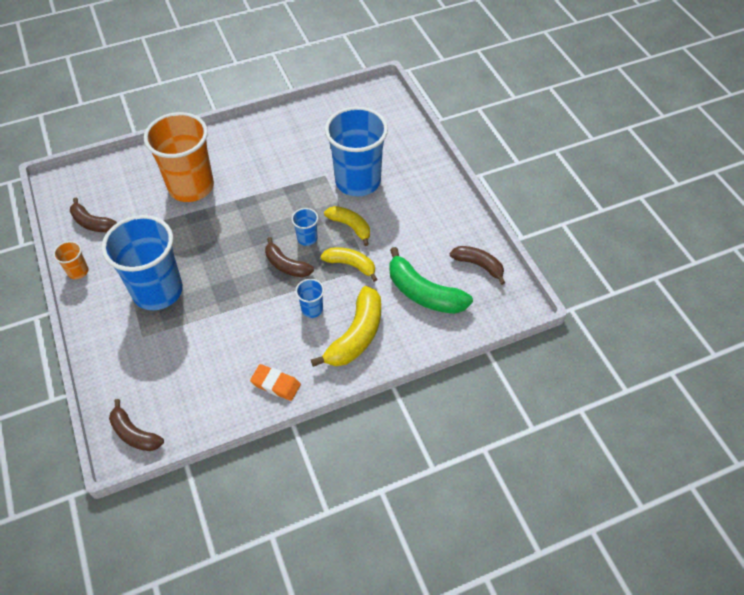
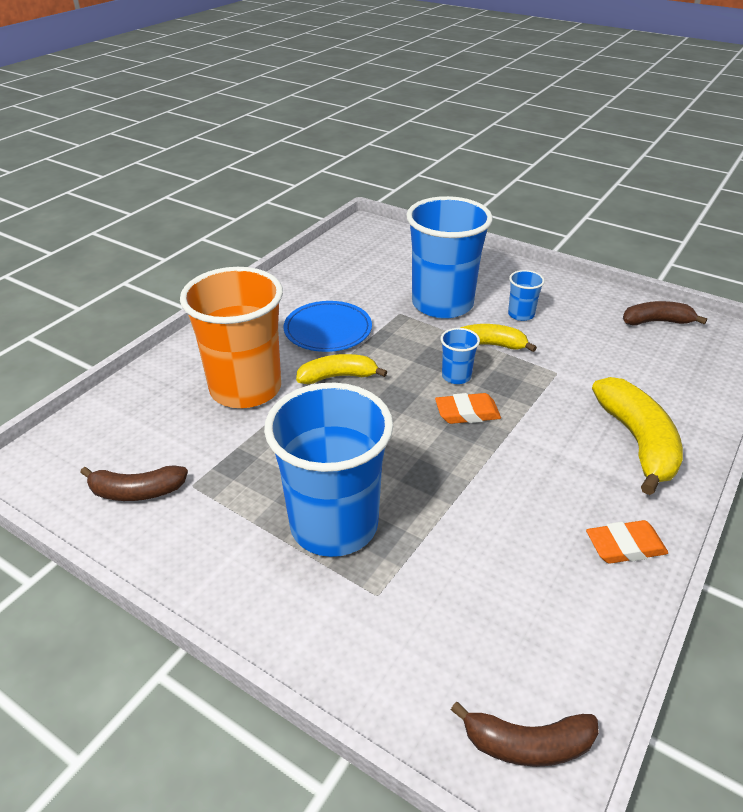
camera: 35 degrees left, 15 degrees down
orange cup [53,241,88,279] -> none
brown banana [265,237,314,277] -> orange eraser [435,393,501,424]
blue cup [295,279,324,318] -> blue cup moved to [508,270,545,321]
yellow banana [320,247,377,282] -> yellow banana moved to [296,354,387,384]
green banana [389,247,473,314] -> none
none -> blue plate [284,301,372,352]

